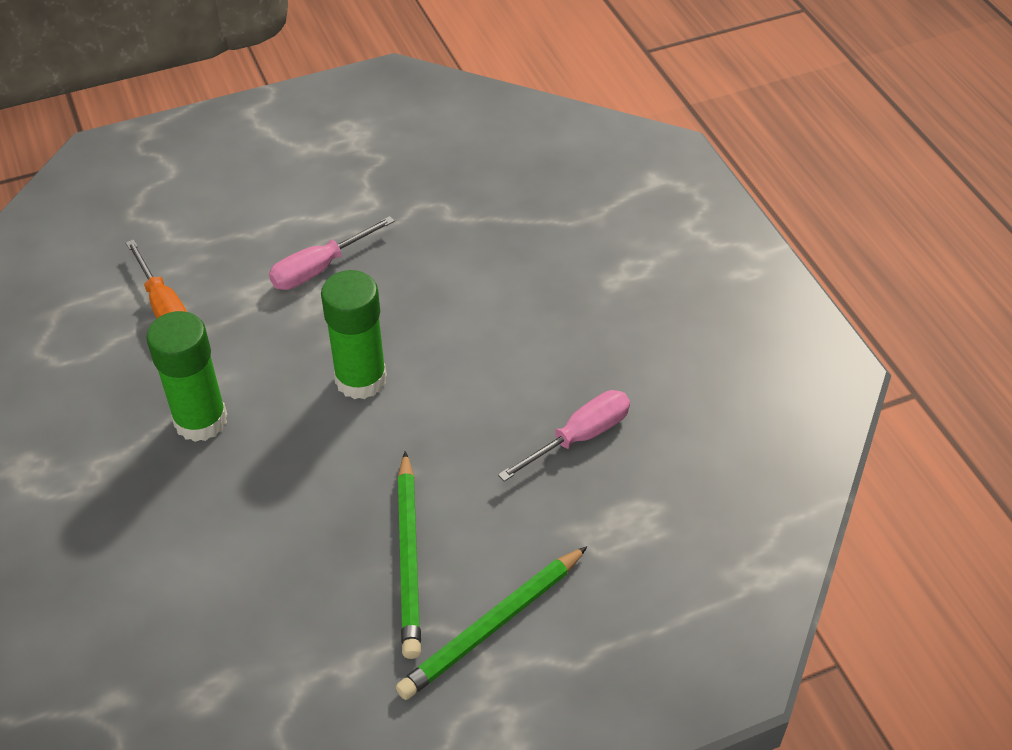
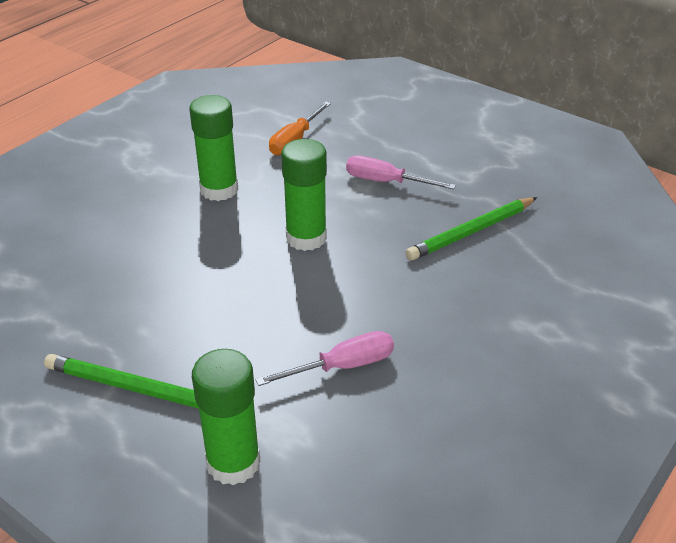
camera: 60 degrees right, 10 degrees down
green pencil [398,451,421,659] -> green pencil moved to [405,197,537,261]
pink screwdriver [498,390,630,482] -> pink screwdriver turned 45 degrees counterclockwise [256,331,394,386]
none -> green glue stick [192,349,261,486]

